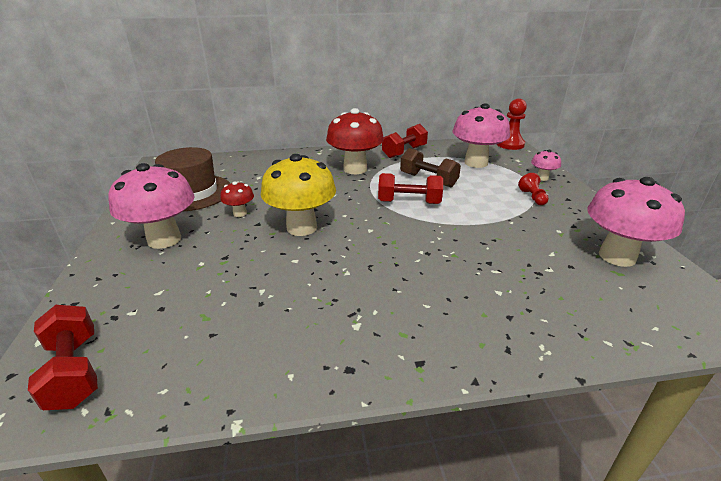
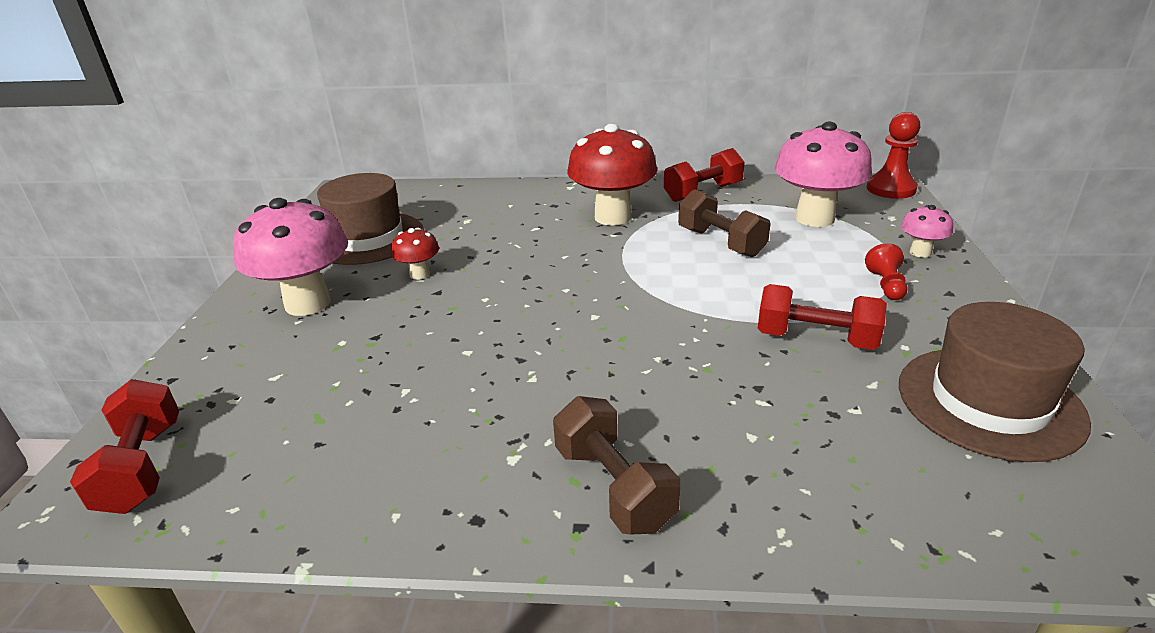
camera: 15 degrees right, 0 degrees up
yellow mushroom [261,154,336,236] -> none
red dumbbell [378,173,443,204] -> red dumbbell moved to [758,284,887,350]
pink mushroom [587,177,685,267] -> brown hat [899,302,1091,462]
none -> brown dumbbell [553,396,680,534]

